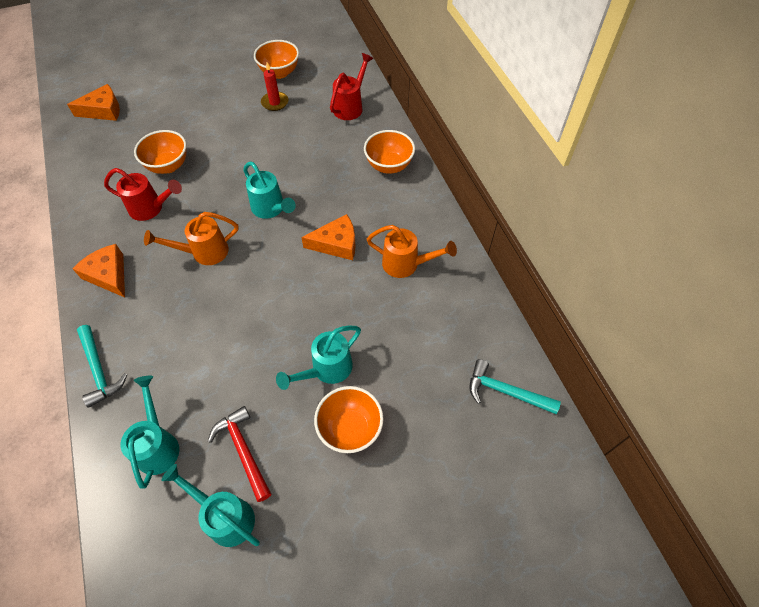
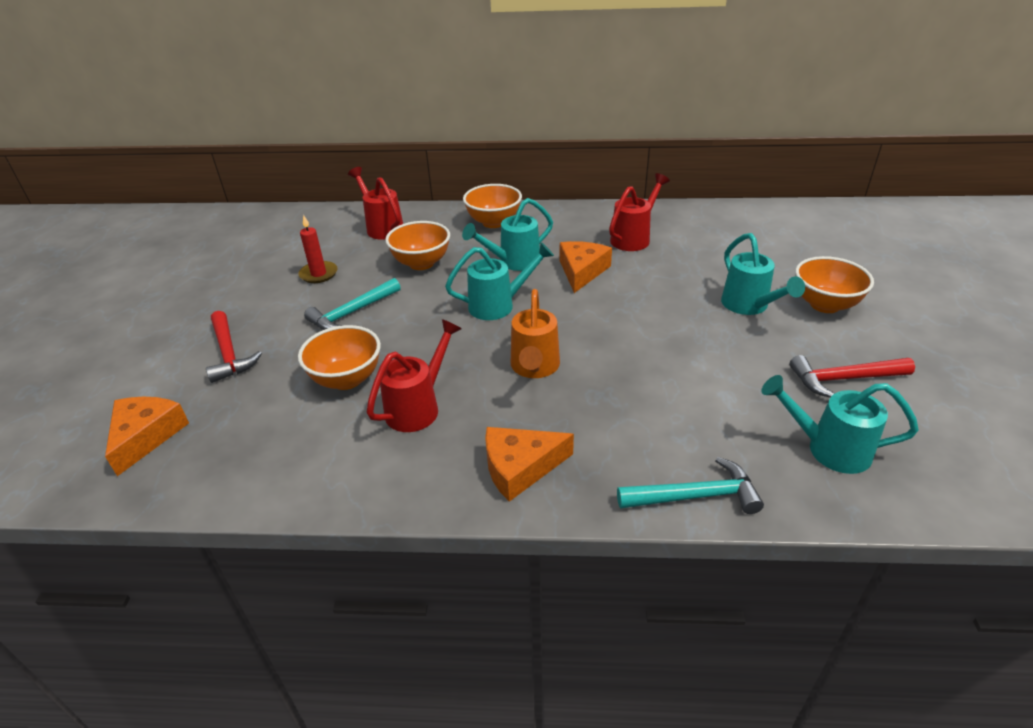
camera: 65 degrees left, 20 degrees down
turquoise watering can [161,464,260,547] -> turquoise watering can moved to [462,198,553,271]
orange bowl [254,40,299,79] -> orange bowl moved to [385,221,450,270]
orange watering can [367,225,457,278] -> red watering can [609,173,670,251]
turquoise hammer [469,359,561,414] -> turquoise hammer moved to [304,278,401,330]
none -> red hammer [206,311,262,383]

